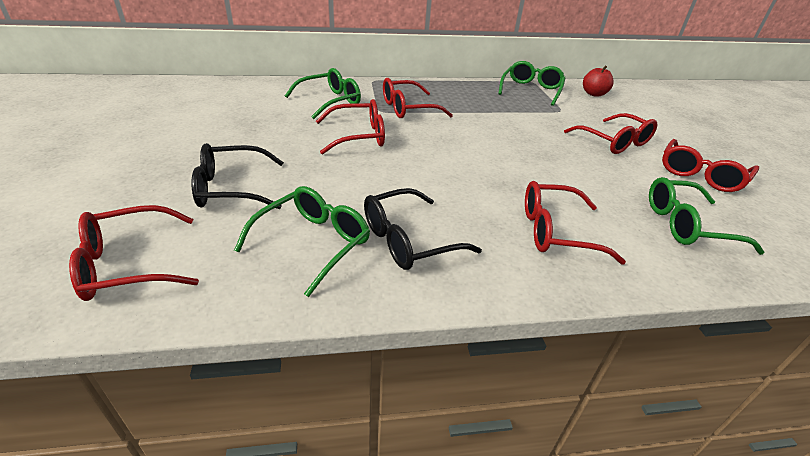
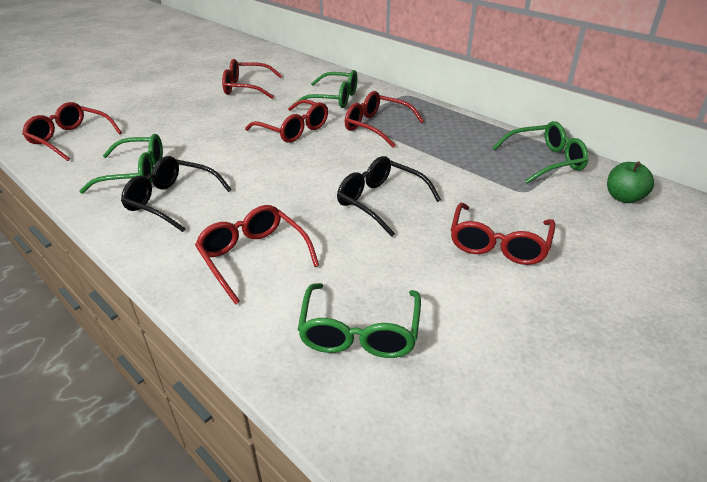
camera: 55 degrees right, 0 degrees up
black glasses [192,143,284,209] -> black glasses moved to [337,156,441,237]
red apple [583,65,614,96] -> green apple [607,161,655,203]
green glasses [649,177,764,255] -> green glasses turned 135 degrees counterclockwise [298,283,421,358]
red glasses [662,139,759,192] -> red glasses moved to [222,59,282,99]

